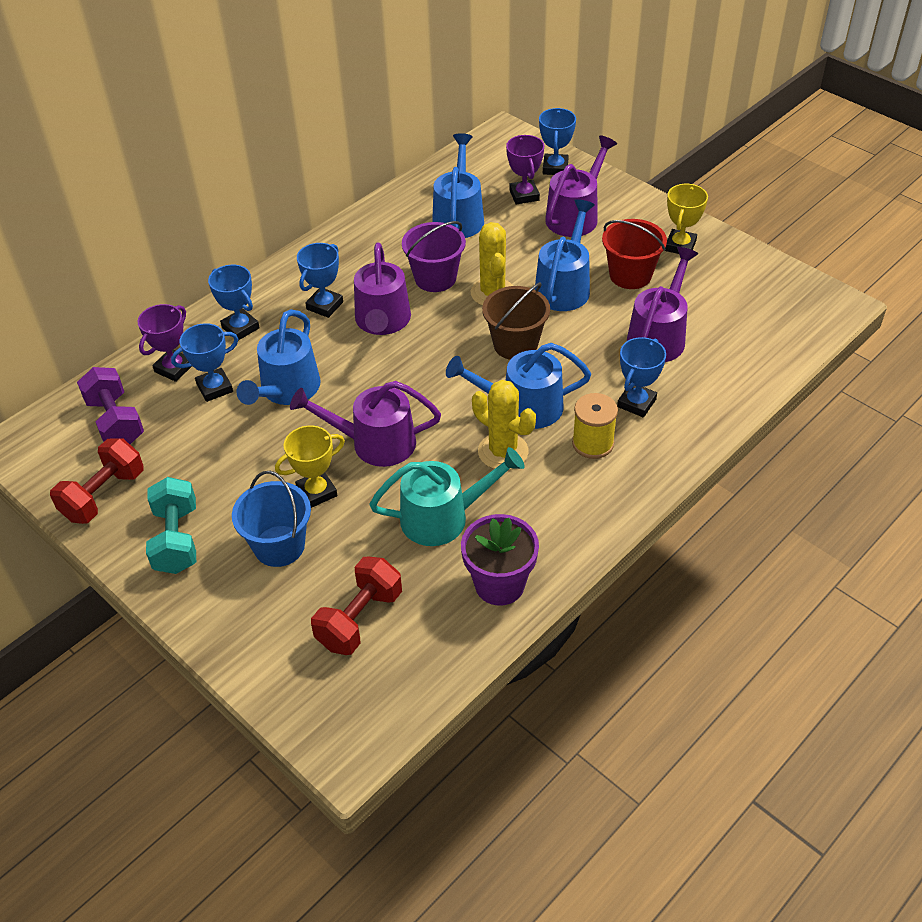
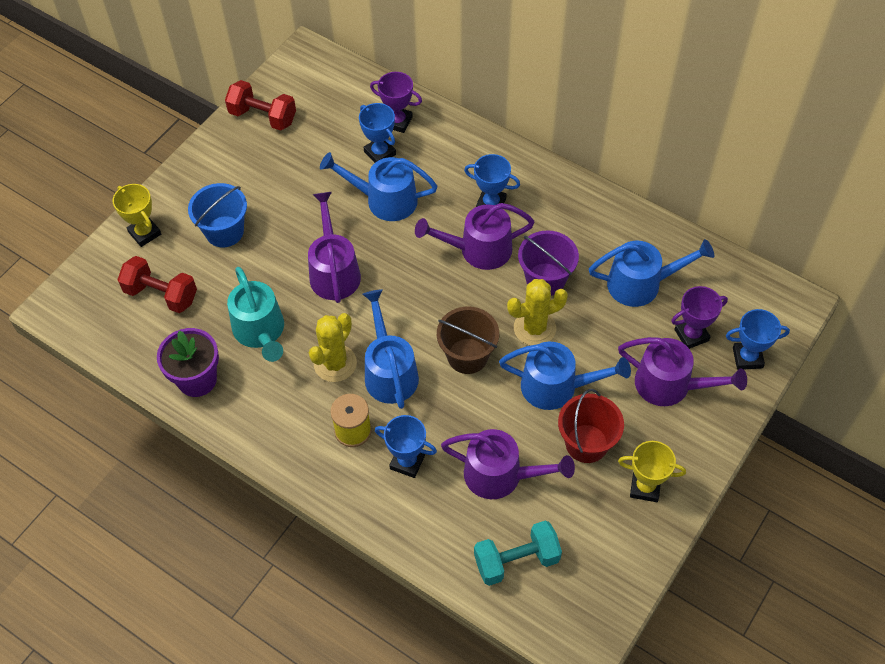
camera: 80 degrees right, 10 degrees up
purple dumbbell [77,367,144,444] -> none
turquoise dumbbell [146,477,196,574] -> turquoise dumbbell moved to [474,520,562,586]
blue trophy [208,265,260,341] -> none
yellow trophy [275,426,345,508] -> yellow trophy moved to [113,184,161,247]

